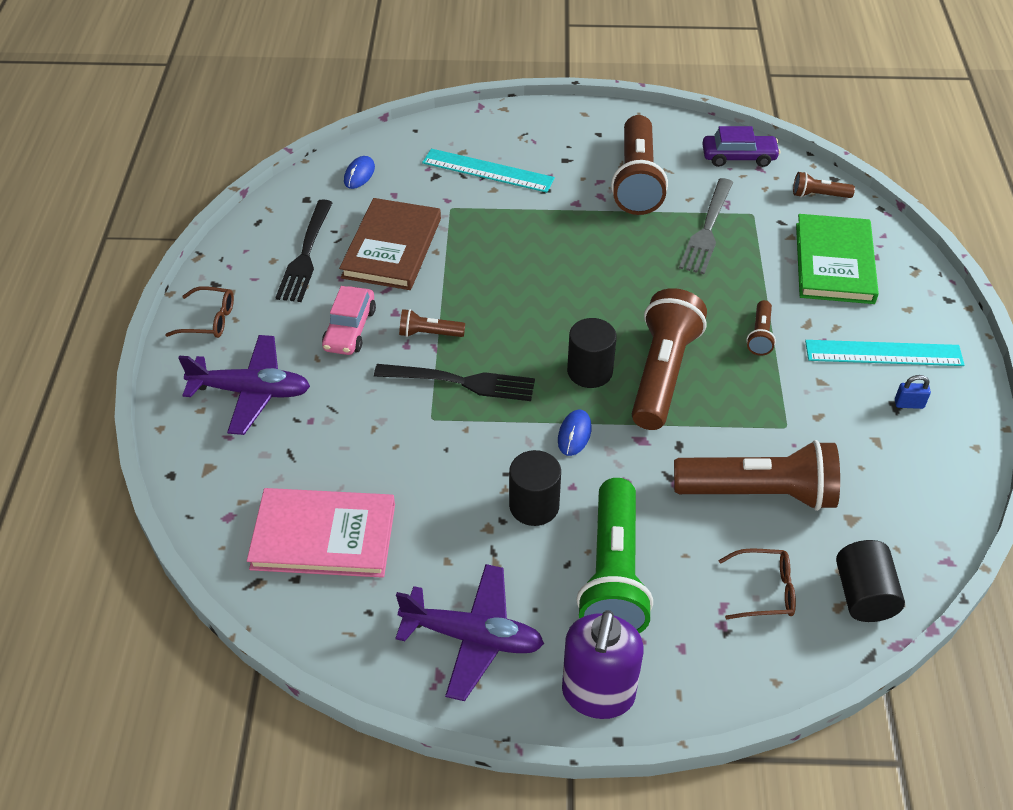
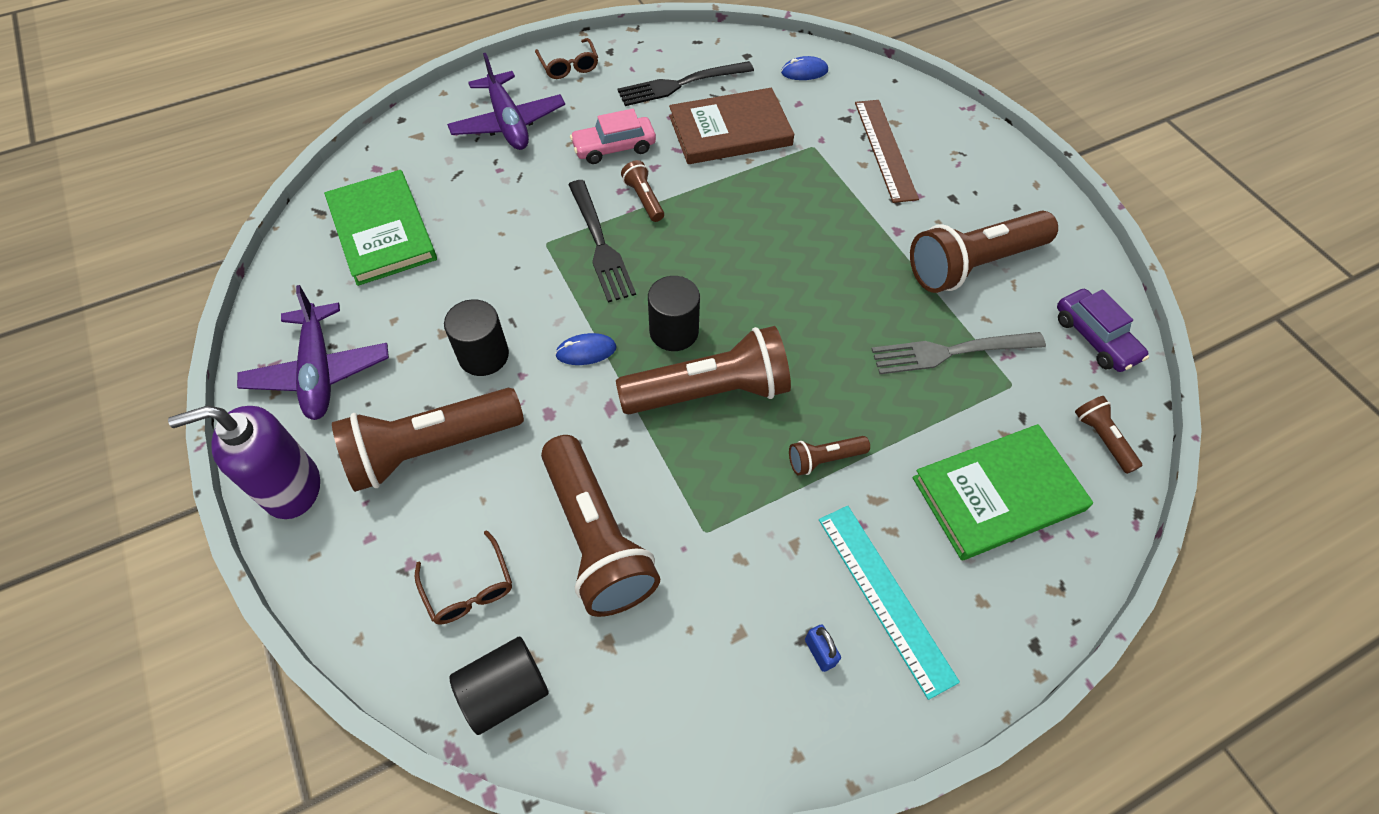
camera: 60 degrees right, 10 degrees up
pink book [247,488,395,578] -> green book [324,170,437,286]
turquoise ruler [422,149,555,193] -> brown ruler [855,100,919,203]
green flashlight [576,478,653,633] -> brown flashlight [332,388,524,492]

